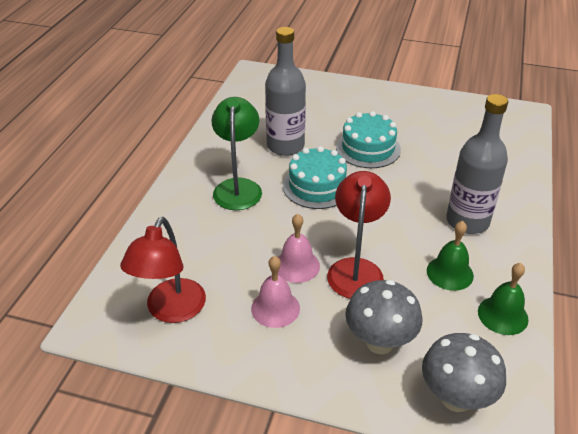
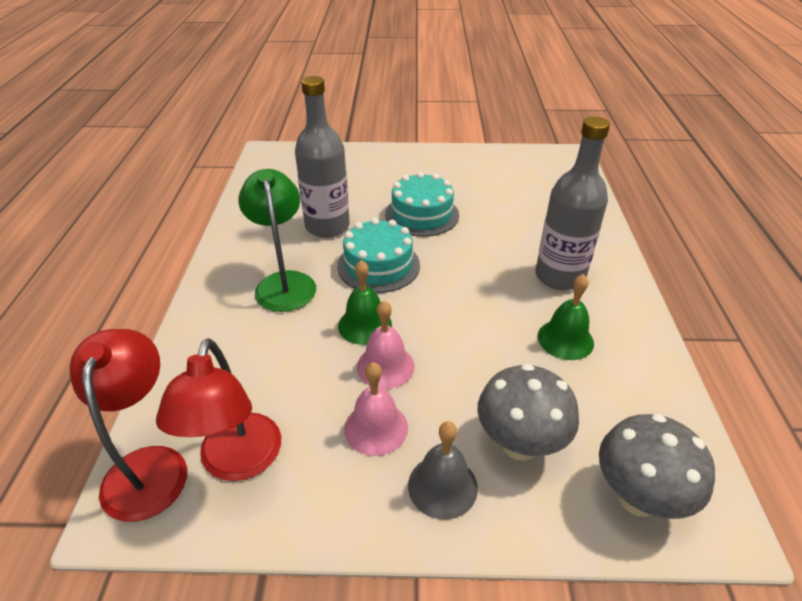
camera: 15 degrees left, 0 degrees up
red lamp [327,171,391,299] -> red lamp moved to [70,329,187,522]
green bell [478,263,529,335] -> green bell moved to [338,260,392,345]
none -> grey bell [408,421,478,520]

